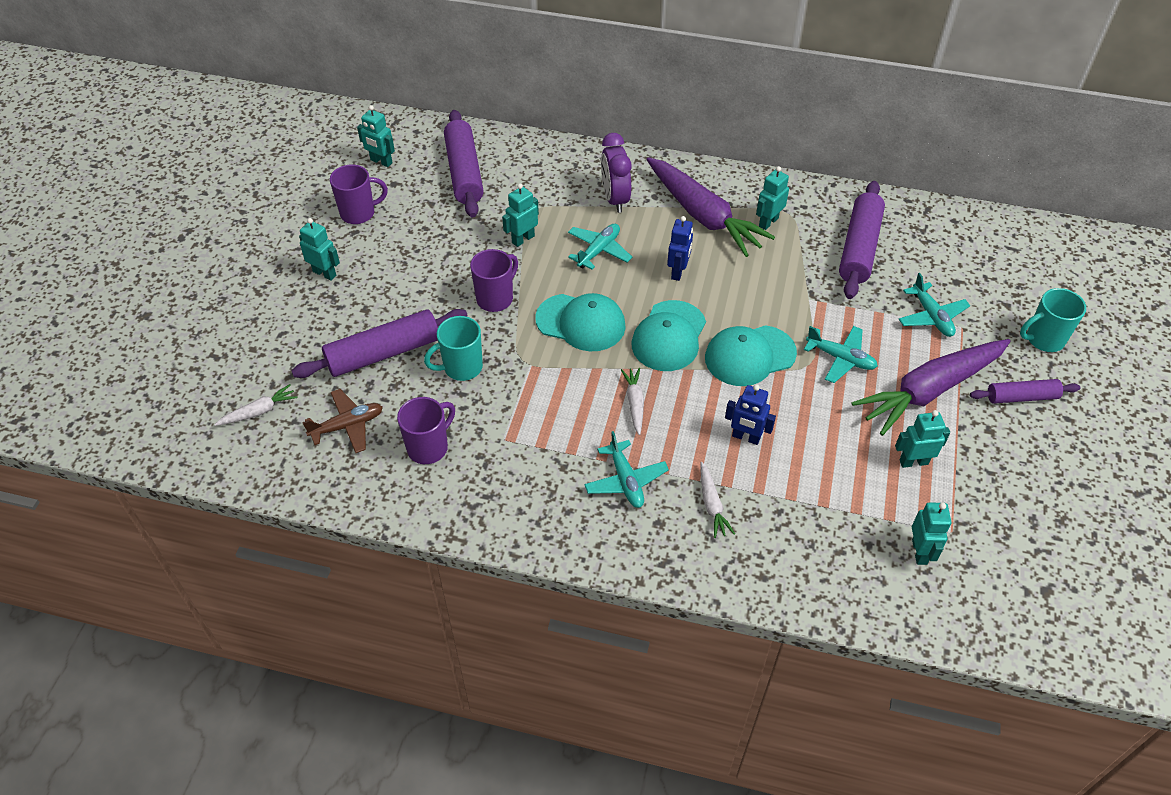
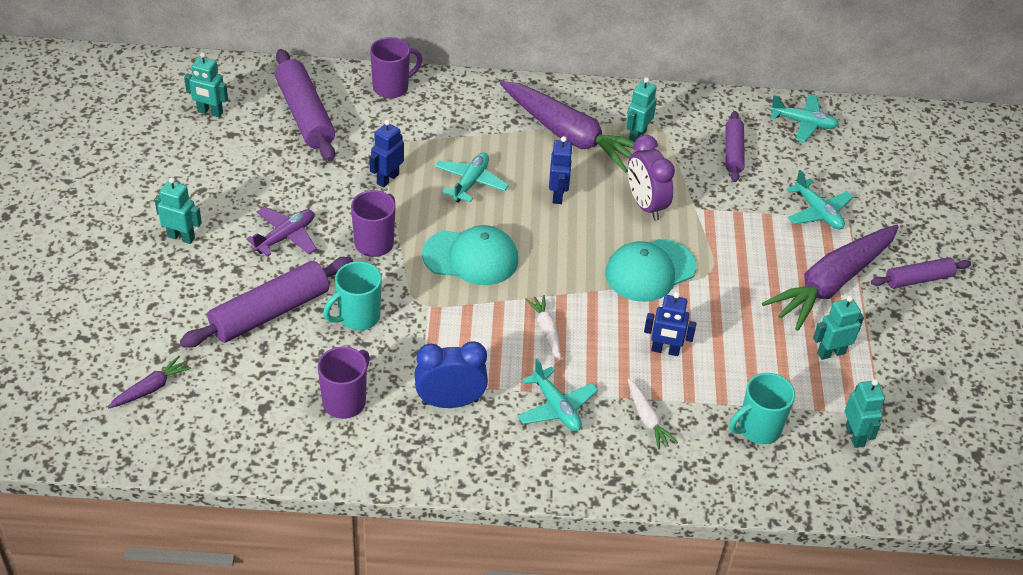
camera: 15 degrees left, 5 degrees down
white carrot [214,384,297,426] -> purple carrot [108,356,191,409]
brown plane [302,389,383,453] -> none
purple mug [330,164,388,224] -> purple mug moved to [370,37,422,99]
turquoise robot [502,184,539,247] -> blue robot [369,120,404,188]
purple clock [601,133,632,213] -> purple clock moved to [628,135,675,220]
turquoise cap [632,300,706,371] -> none
turquoise plane [804,326,878,383] -> turquoise plane moved to [770,94,839,142]
purple rolling pin [839,181,885,299] -> purple rolling pin [725,111,745,182], size x0.59
turquoise mug [1020,288,1086,352] -> turquoise mug moved to [730,373,795,444]
none -> purple plane [246,207,317,257]
none -> blue clock [414,341,488,408]

